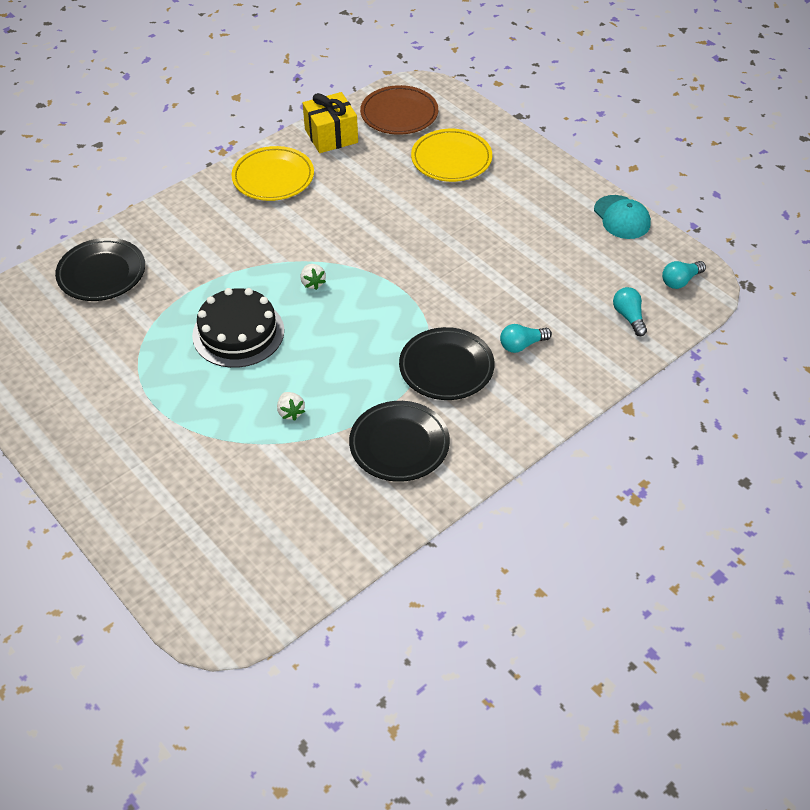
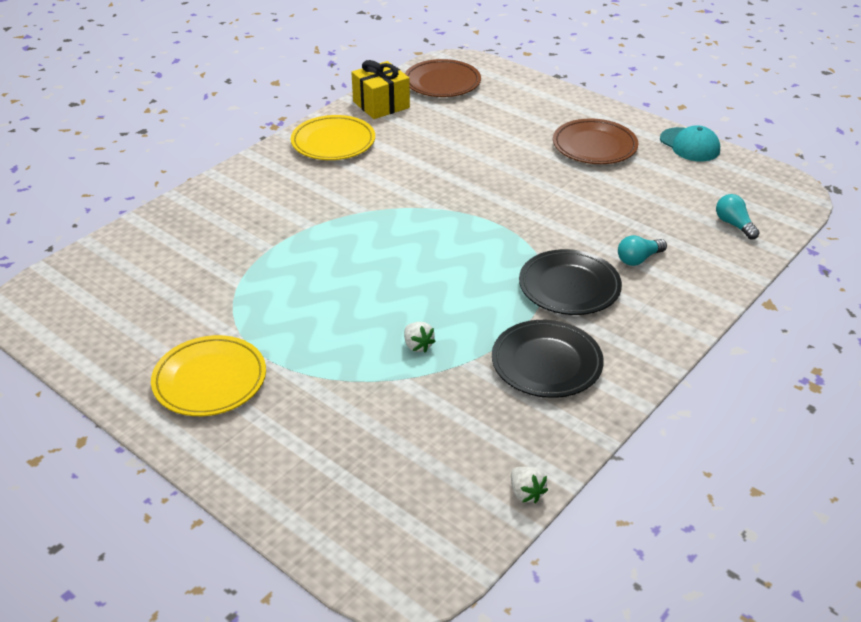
camera: 10 degrees left, 10 degrees down
black plate [55,238,145,301] -> none
black cake [192,288,284,368] -> none
white strawberry [301,264,326,290] -> white strawberry moved to [511,467,548,503]
yellow plate [411,129,492,182] -> yellow plate moved to [151,335,266,416]
turquoise light bulb [662,261,706,289] -> none
none -> brown plate [553,118,639,164]

